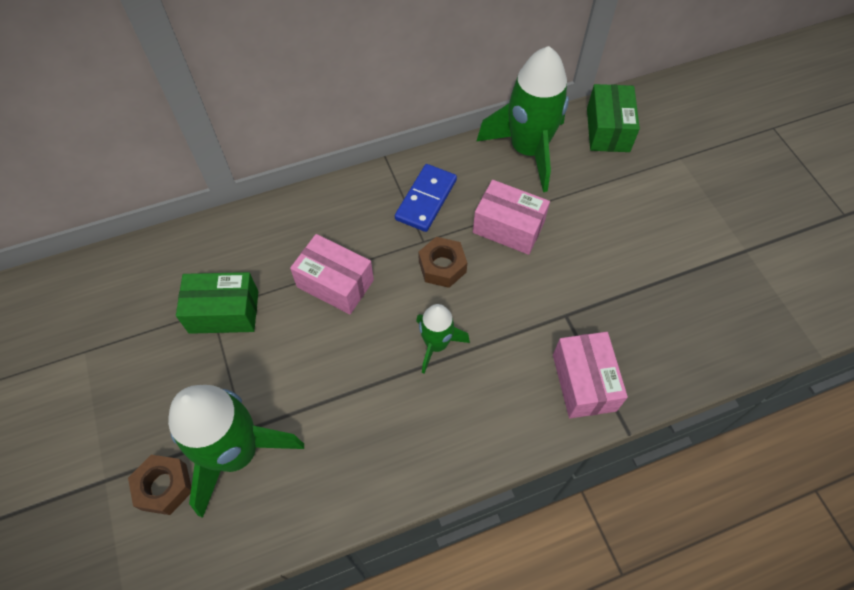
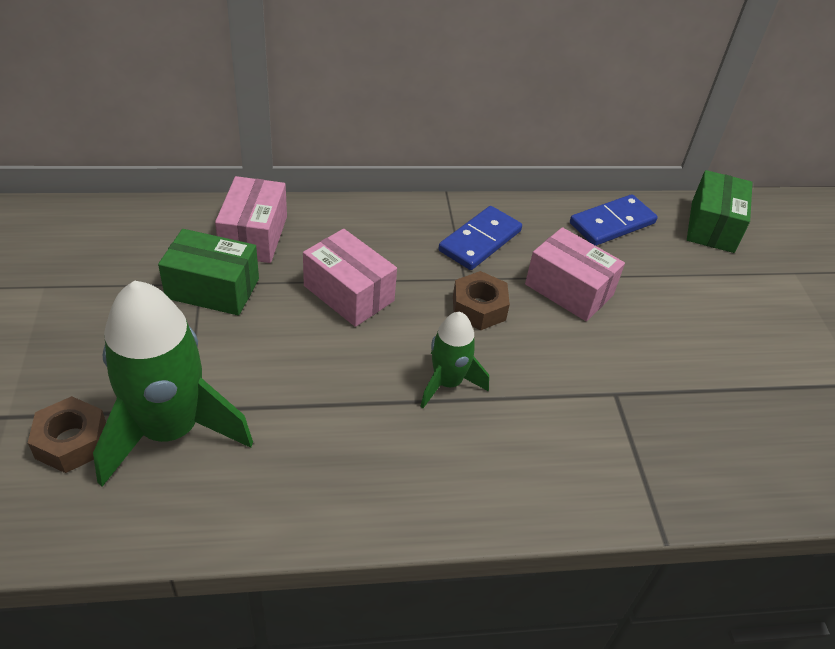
camera: 10 degrees right, 15 degrees down
green rocket [477,46,569,192] -> blue domino [570,194,658,246]
pink box [553,332,628,418] -> pink box moved to [215,176,287,263]

